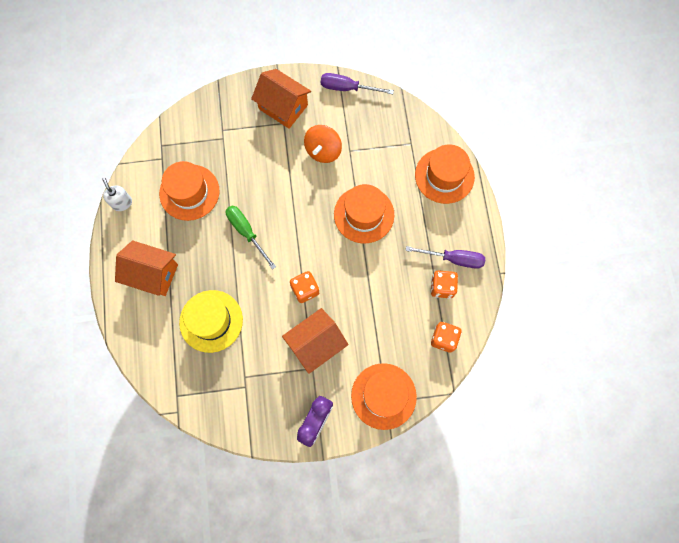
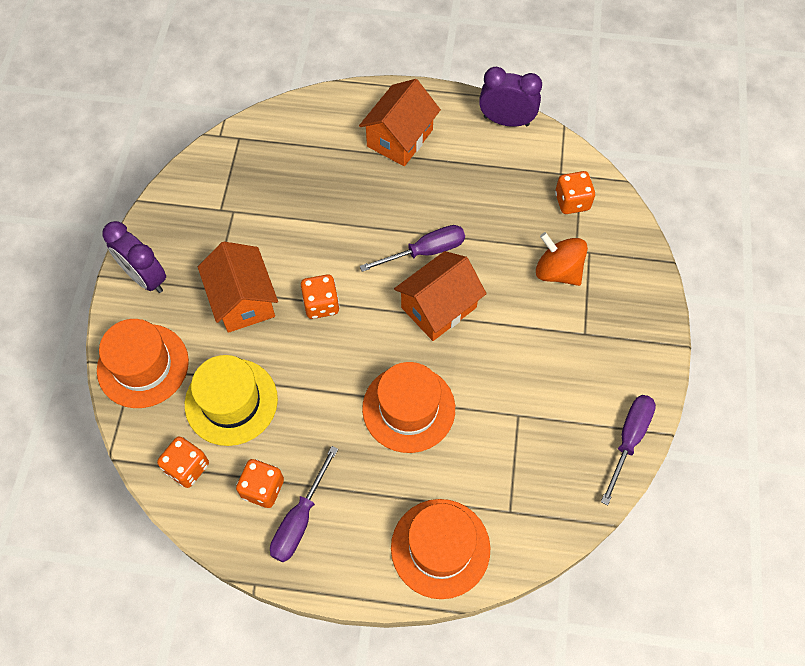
camera: 105 degrees right, 10 degrees down
white soap dispenser [102,178,132,211] -> purple clock [479,67,542,127]
orange hat [159,161,219,221] -> none
yellow hat [179,290,243,353] -> yellow hat moved to [185,355,278,446]
green screwdriver [226,205,276,270] -> purple screwdriver [360,225,465,272]
orange house [251,69,311,129] -> orange house moved to [394,251,487,341]
orange spinning top [304,125,342,163] -> orange spinning top moved to [536,232,588,286]
none -> orange dice [555,171,595,214]

